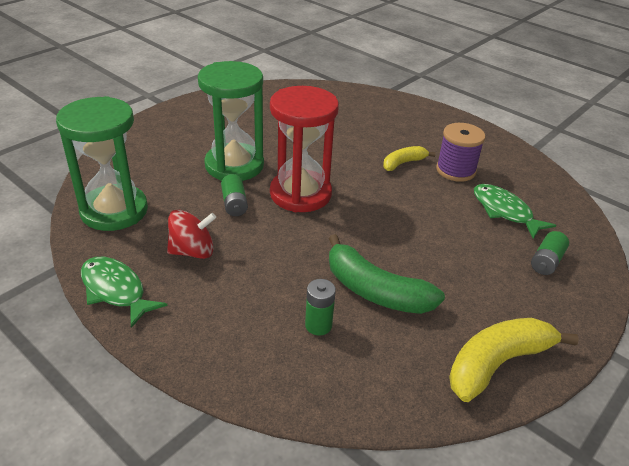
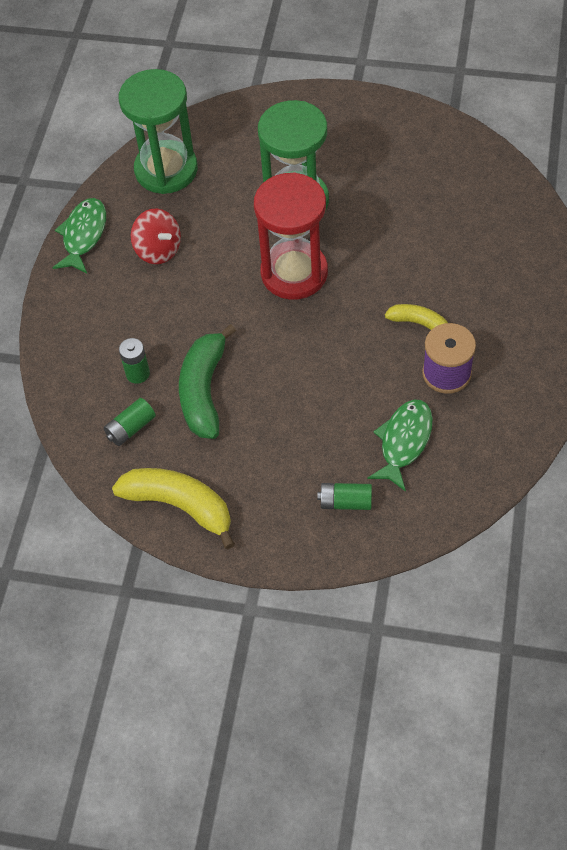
camera: 65 degrees right, 20 degrees up
green battery [221,174,248,216] -> green battery moved to [104,398,156,446]

